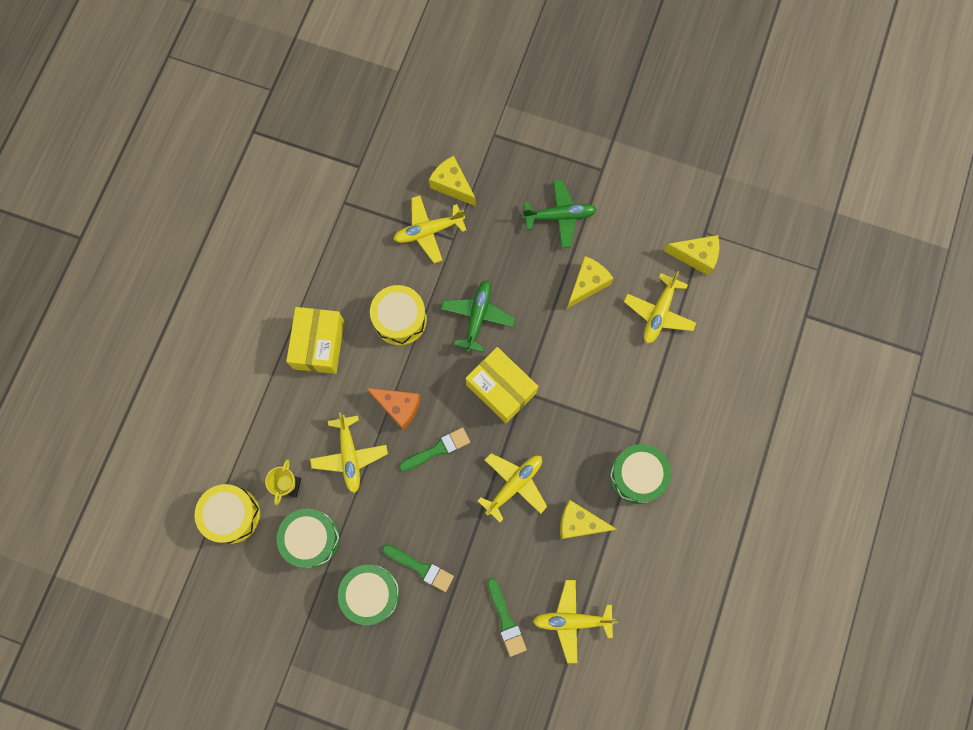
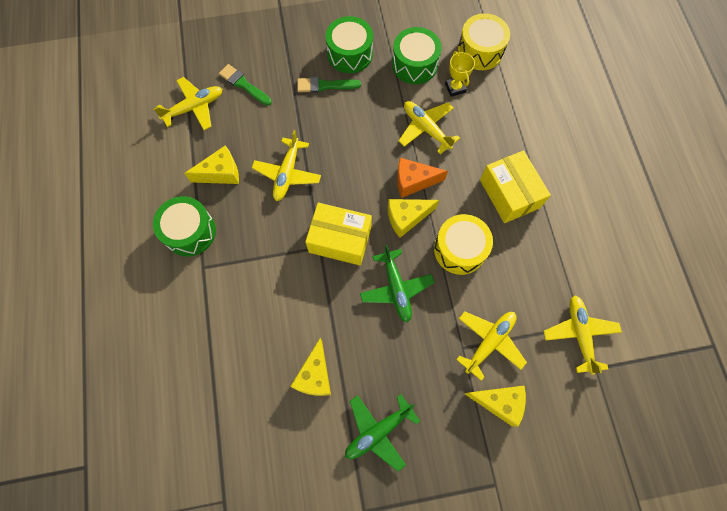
camera: 150 degrees right, 5 degrees down
green brush [399,427,470,472] -> none
yellow plane [624,271,696,344] -> yellow plane moved to [543,295,622,375]
yellow cheese [664,235,719,276] -> yellow cheese moved to [388,199,439,238]

